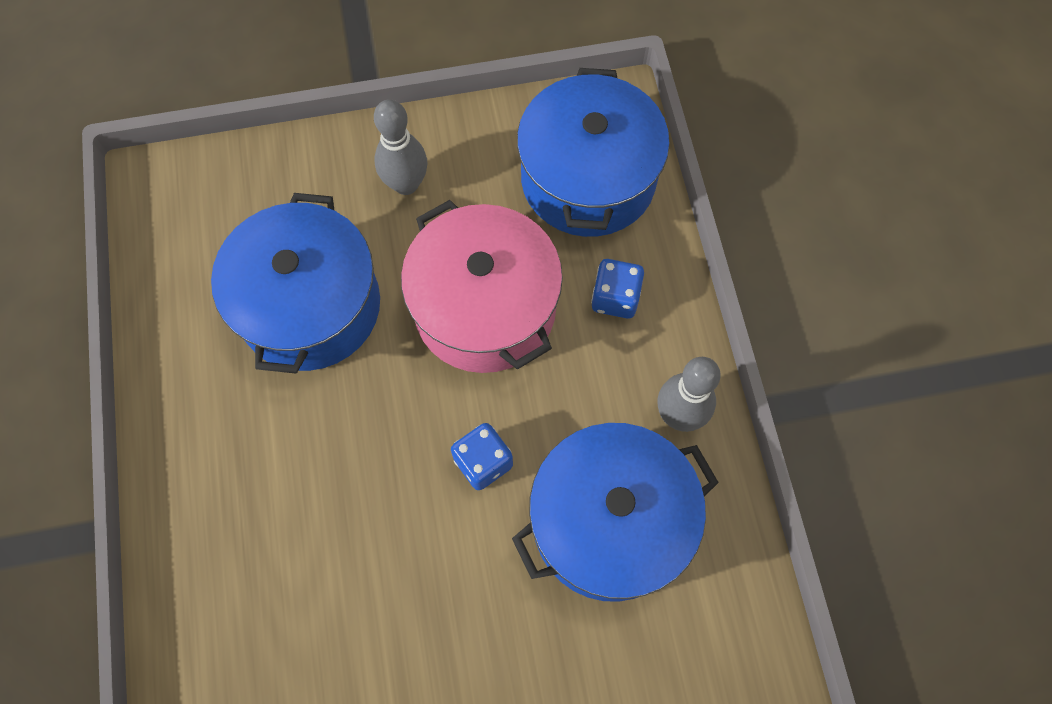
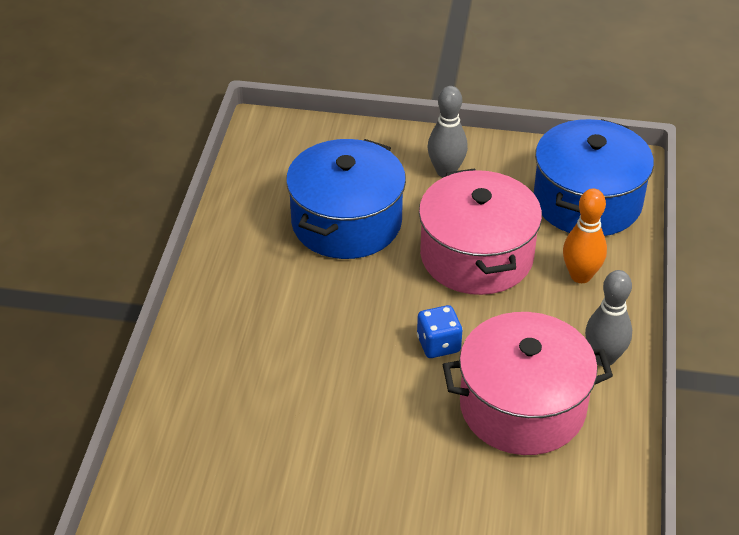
camera: 20 degrees right, 25 degrees down
blue pot [512,423,719,602] -> pink pot [443,312,613,455]
blue dice [591,259,644,319] -> orange bowling pin [563,189,607,283]

